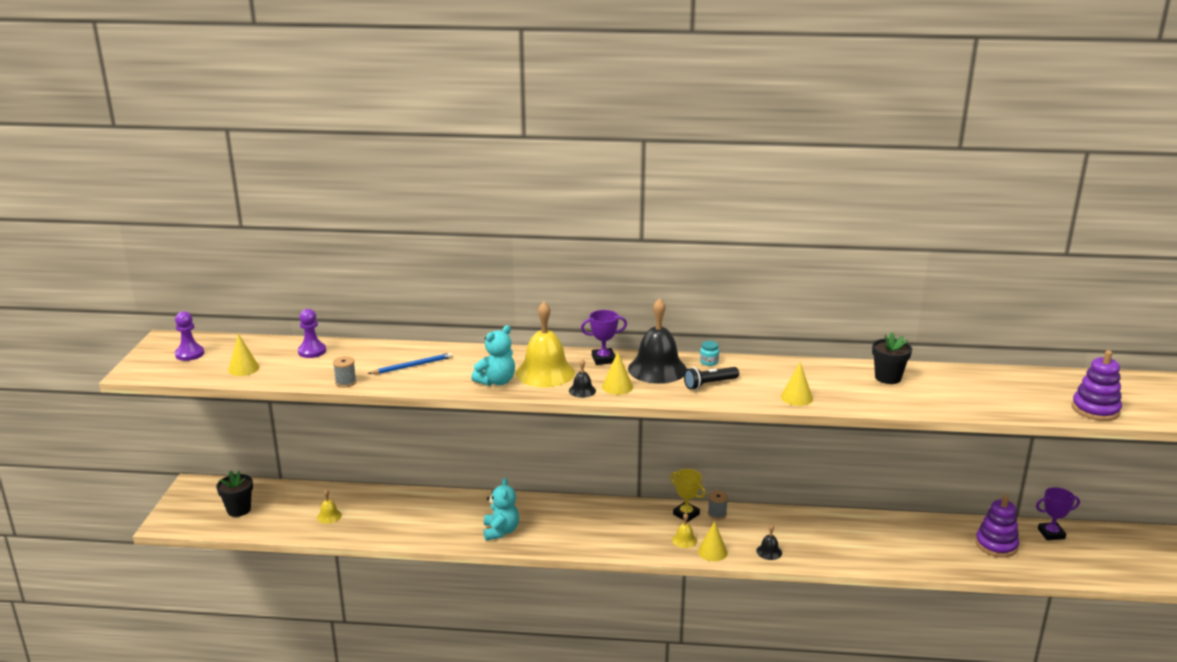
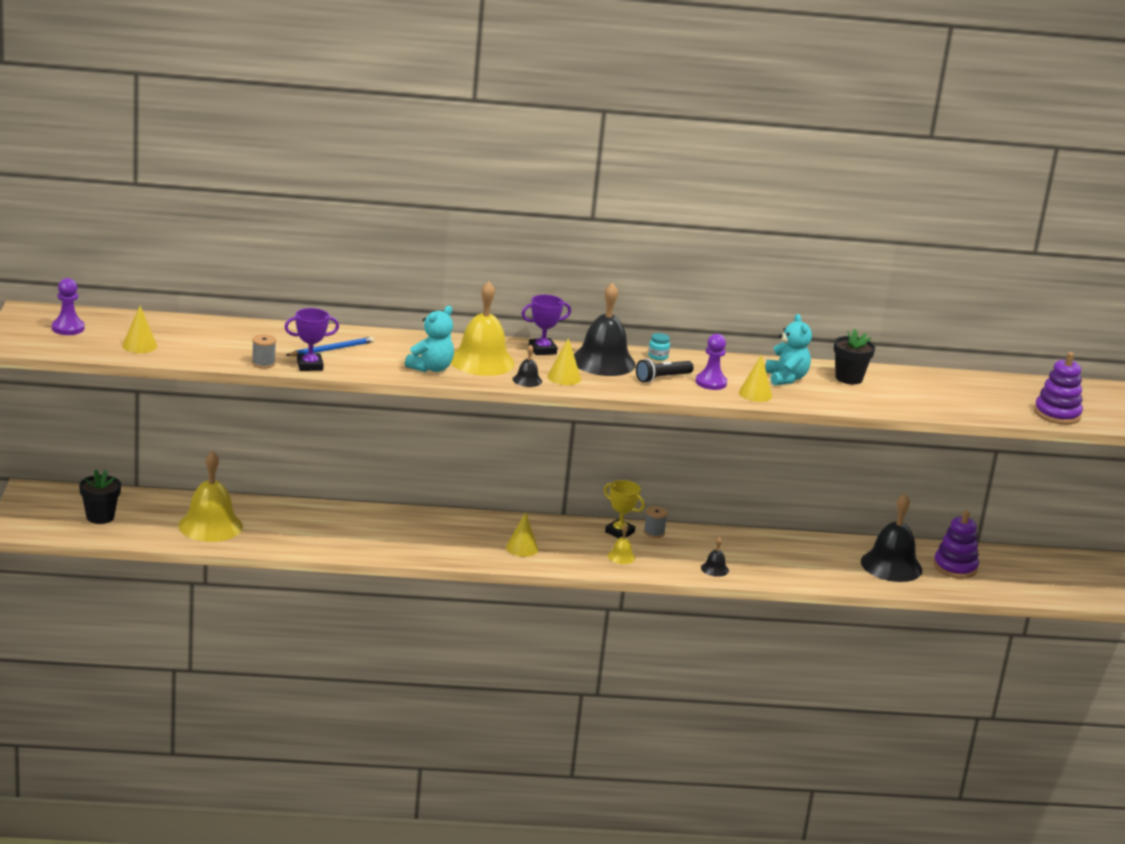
camera: 10 degrees left, 0 degrees up
purple pawn [298,309,326,358] -> purple pawn moved to [696,334,727,390]
yellow bell [317,490,342,524] -> yellow bell [178,451,243,542], size x2.24
turquoise teddy bear [483,478,519,541] -> turquoise teddy bear moved to [765,314,812,385]
yellow cone [698,521,727,561] -> yellow cone moved to [506,512,538,557]
purple trophy [1036,487,1080,540] -> purple trophy moved to [285,308,339,371]
none -> black bell [861,494,922,582]

